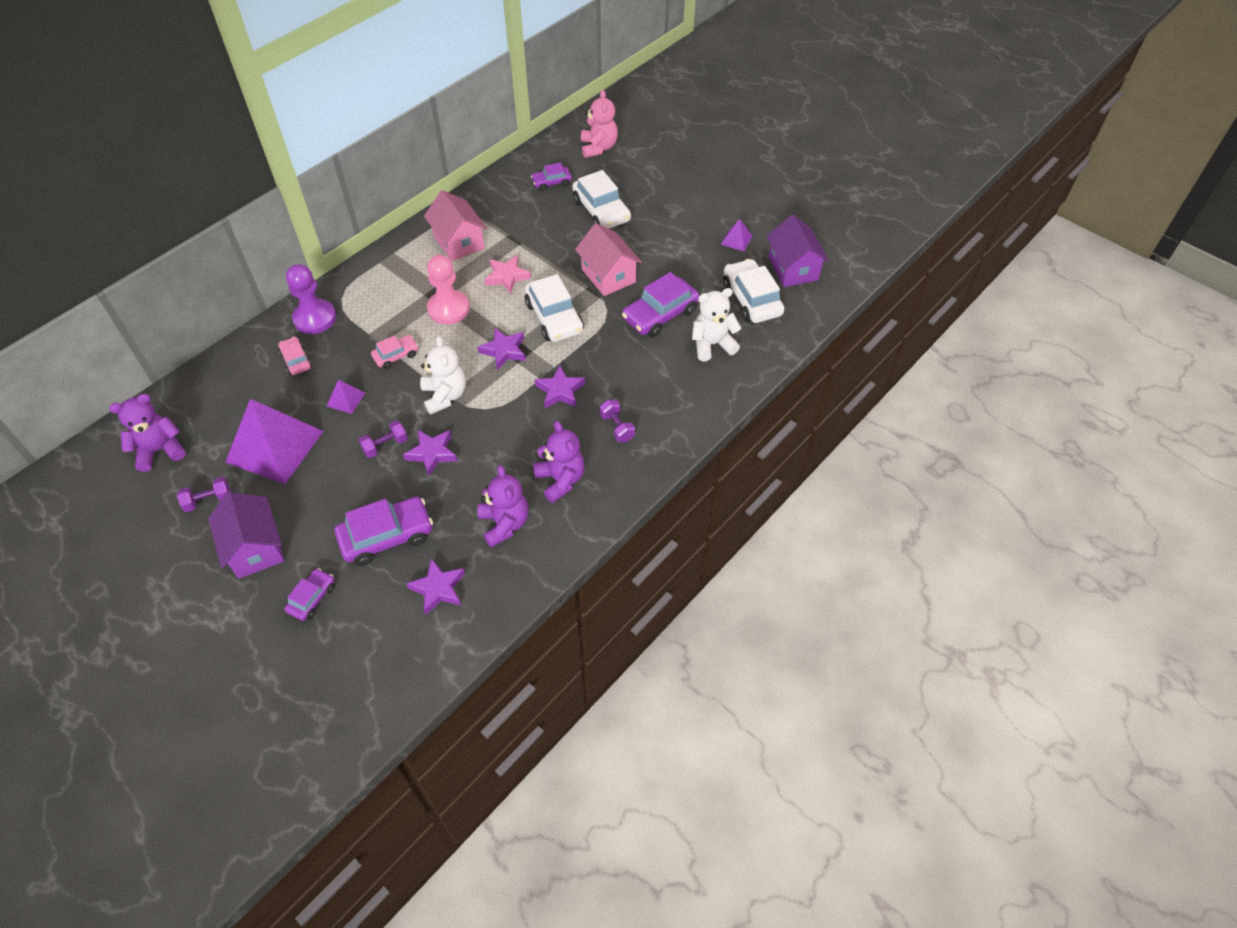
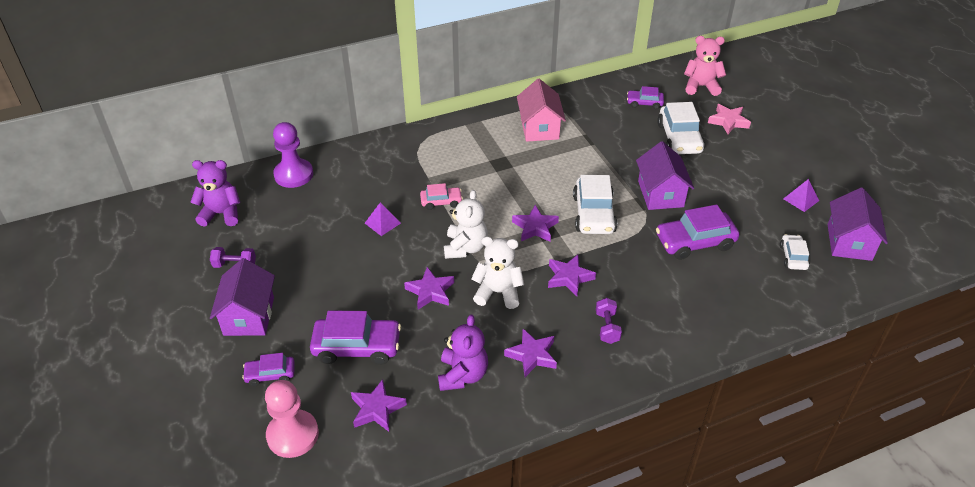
camera: 25 degrees right, 10 degrees down
purple pyramid [225,399,323,484] -> none
pink car [278,337,312,375] -> none
purple car [284,568,335,621] -> purple car turned 150 degrees counterclockwise [242,353,295,386]
purple pawn [286,264,336,334] -> purple pawn moved to [273,122,313,188]
purple dumbbell [359,420,408,458] -> none
pink pawn [427,255,470,324] -> pink pawn moved to [265,380,319,458]
pink star [485,255,531,293] -> pink star moved to [708,104,751,134]
purple teddy bear [533,421,585,503] -> purple star [504,329,557,377]
pink house [575,223,642,296] -> purple house [636,141,694,210]
pink teddy bear [581,90,618,158] -> pink teddy bear turned 105 degrees counterclockwise [684,36,726,96]
white teddy bear [692,288,741,361] -> white teddy bear moved to [471,236,524,309]
white car [723,259,784,323] -> white car [780,234,810,270], size x0.56

